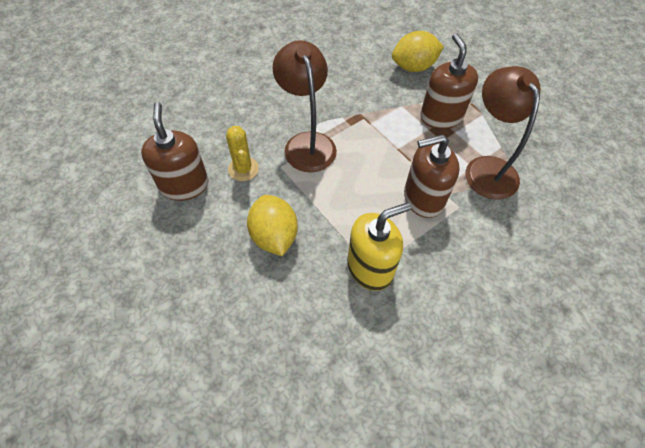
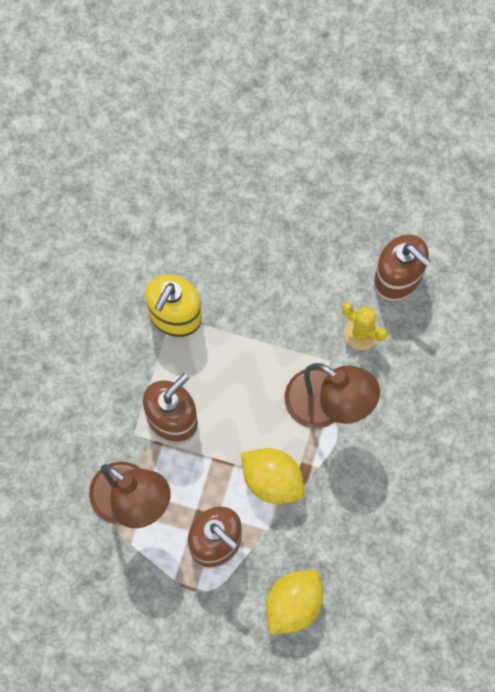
camera: 145 degrees right, 15 degrees up
yellow lemon [247,195,298,256] -> yellow lemon moved to [241,448,304,504]

